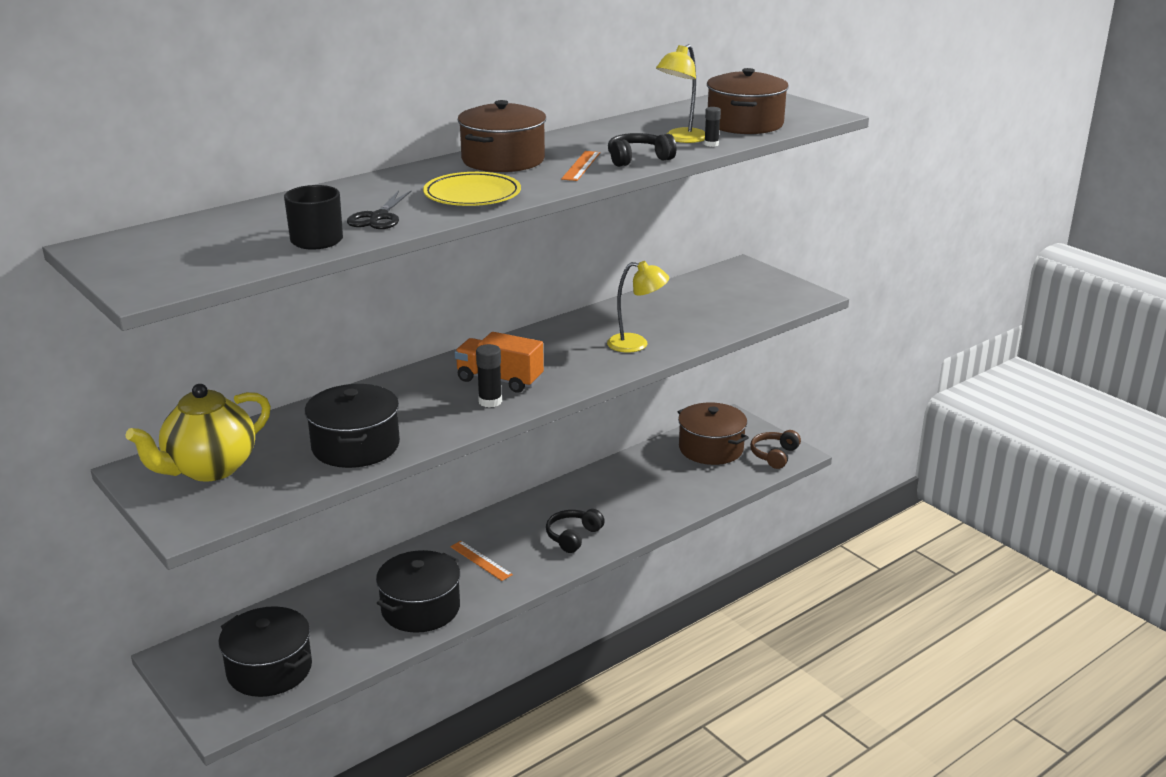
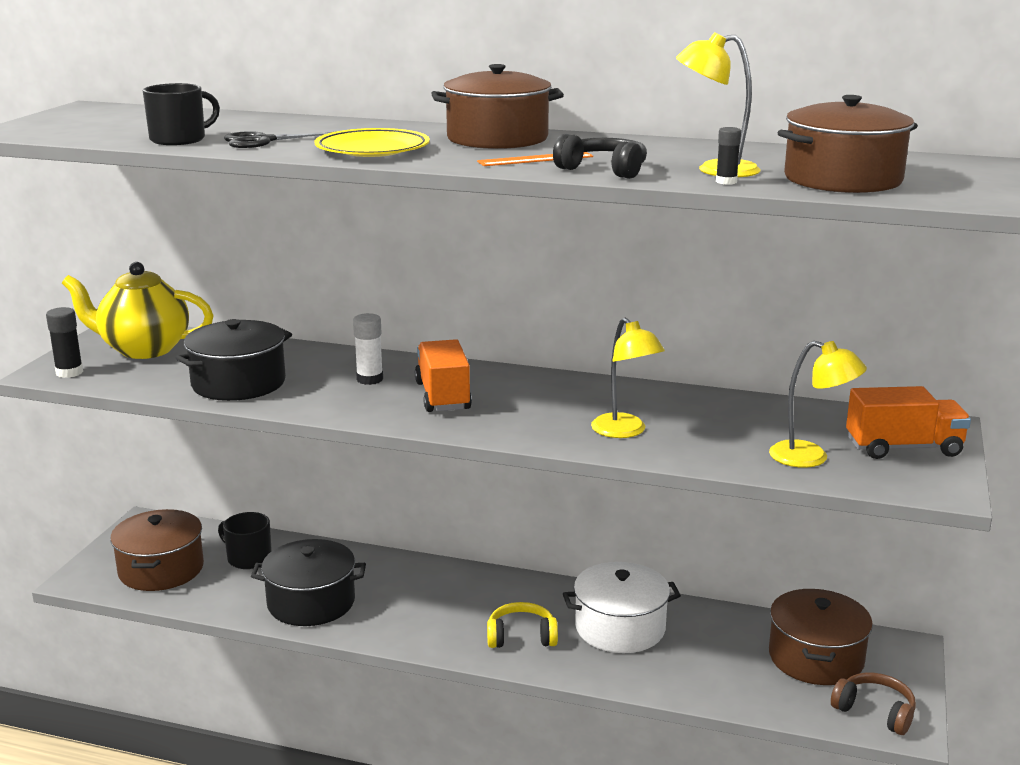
camera: 55 degrees right, 5 degrees down
black pot [219,606,312,697] -> brown pot [110,509,204,591]
orange ruler [450,541,513,581] -> none
black glue stick [476,344,502,408] -> black glue stick moved to [46,307,83,378]
black headphones [546,509,605,553] -> yellow headphones [487,602,558,648]
brown headphones [750,430,801,469] -> brown headphones turned 45 degrees clockwise [831,673,916,735]
none -> black mug [218,512,272,569]
none -> white glue stick [353,313,383,385]
none -> white pot [563,562,681,653]
none -> yellow lamp [769,341,867,468]
none -> orange truck [846,386,971,459]

